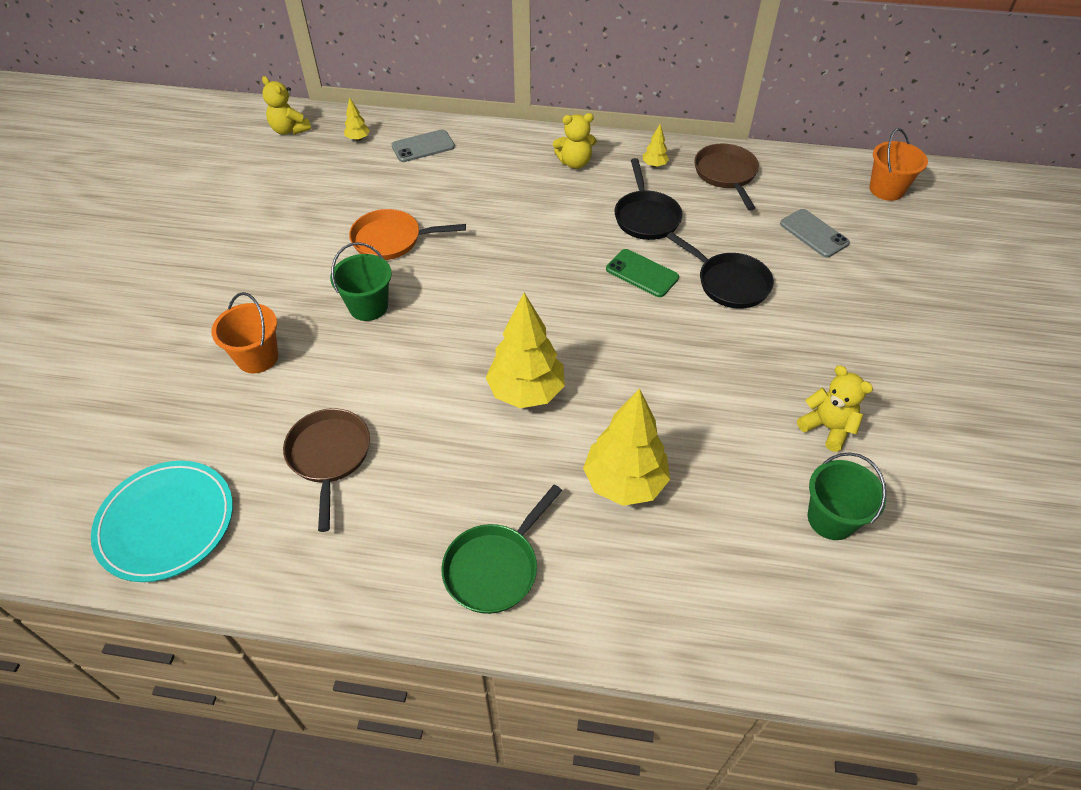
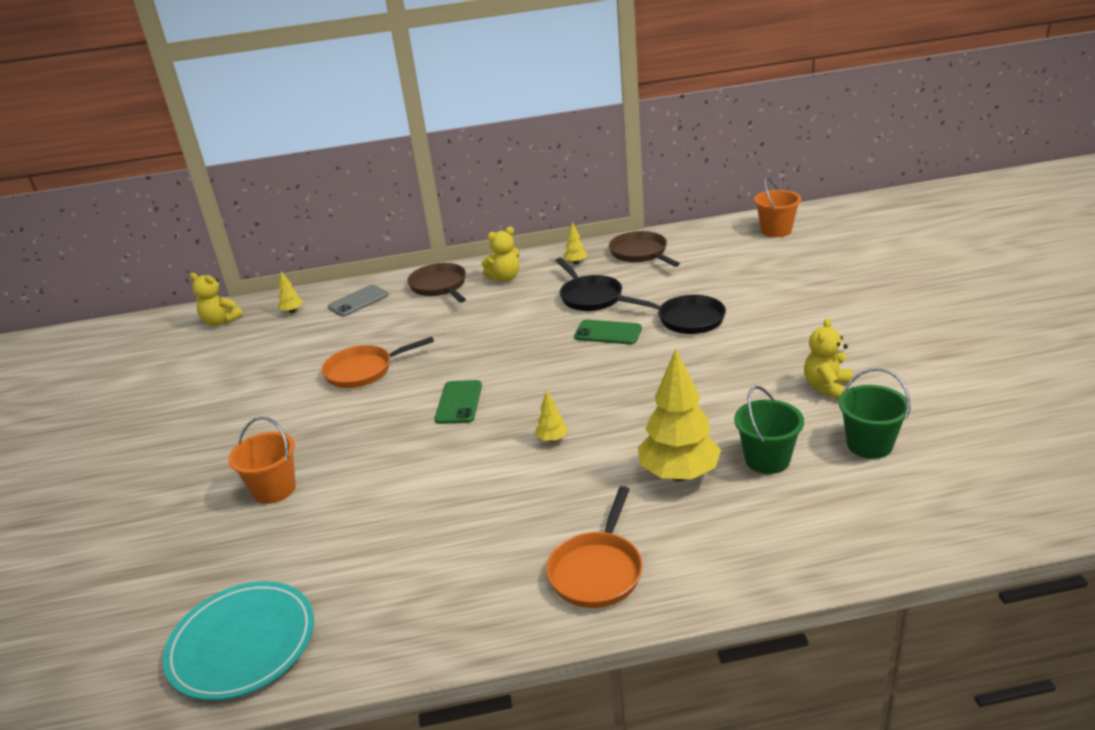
camera: 15 degrees left, 20 degrees down
brown pan [283,408,370,532] -> brown pan moved to [407,263,466,303]
green bucket [330,242,392,321] -> green bucket moved to [734,386,804,474]
green pan [441,484,562,614] -> orange pan [546,486,643,608]
yellow tree [485,293,565,408] -> yellow tree [536,390,568,442], size x0.44
grey phone [780,209,850,258] -> none
yellow teddy bear [797,365,873,452] -> yellow teddy bear turned 90 degrees counterclockwise [804,318,852,399]
none -> green phone [435,380,482,424]

